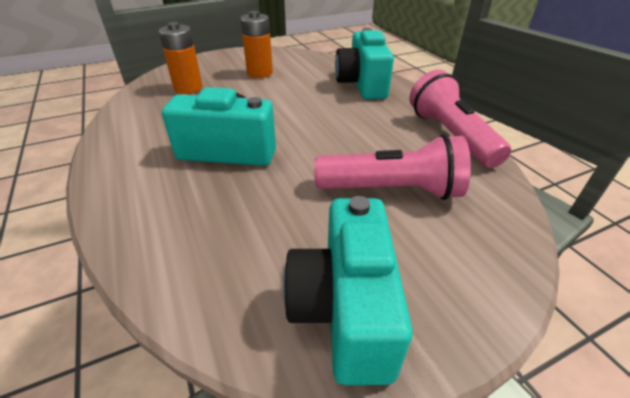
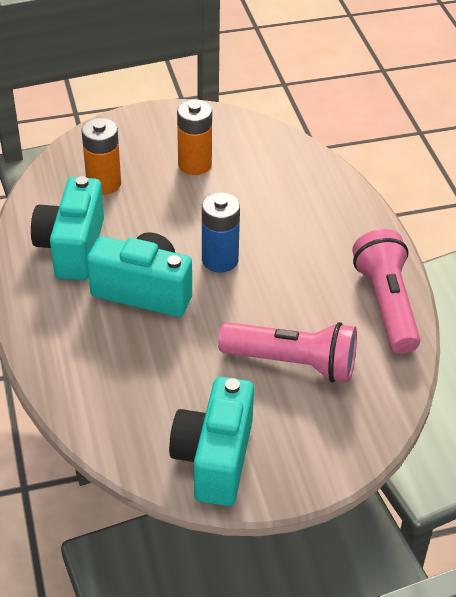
camera: 10 degrees right, 5 degrees up
turquoise camera [335,28,394,99] -> turquoise camera moved to [31,176,104,280]
none -> blue battery [202,192,240,272]

